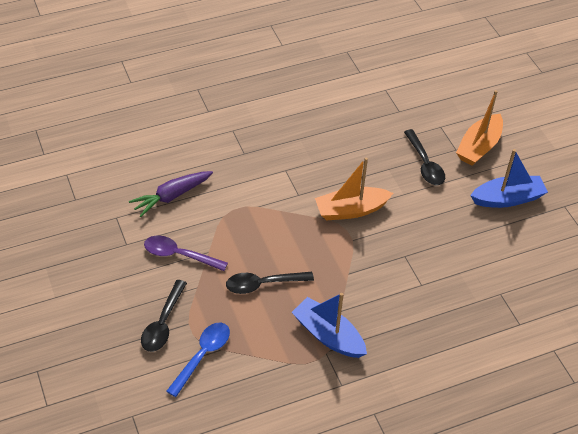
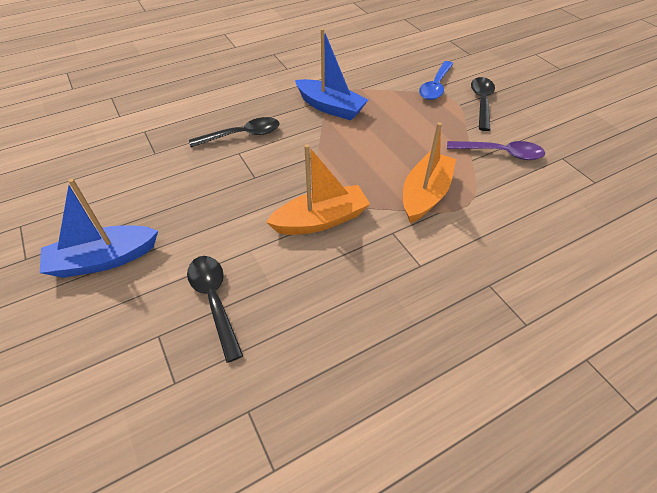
camera: 175 degrees right, 0 degrees up
purple carrot [129,171,213,217] -> none
black spoon [226,272,314,294] -> black spoon moved to [189,117,279,147]
orange boat [456,90,503,166] -> orange boat moved to [403,122,456,223]

